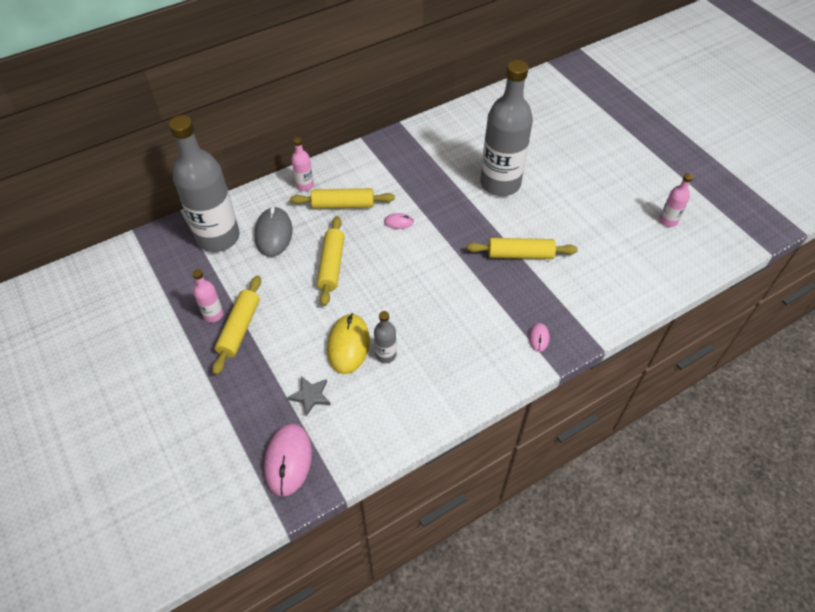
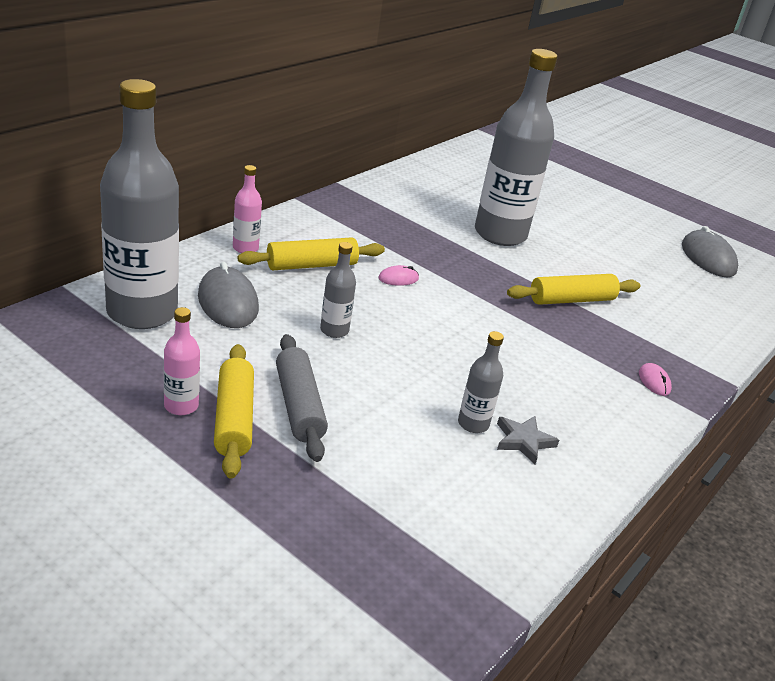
camera: 25 degrees left, 20 degrees down
pink mouse [264,423,312,497] -> none
grey star [288,376,331,416] -> grey star moved to [497,416,559,464]
yellow rolling pin [317,216,345,306] -> grey bottle [320,242,356,338]
yellow mouse [327,313,370,374] -> none
pink bottle [659,173,693,227] -> grey mouse [682,226,738,277]
none -> grey rolling pin [276,334,328,462]

